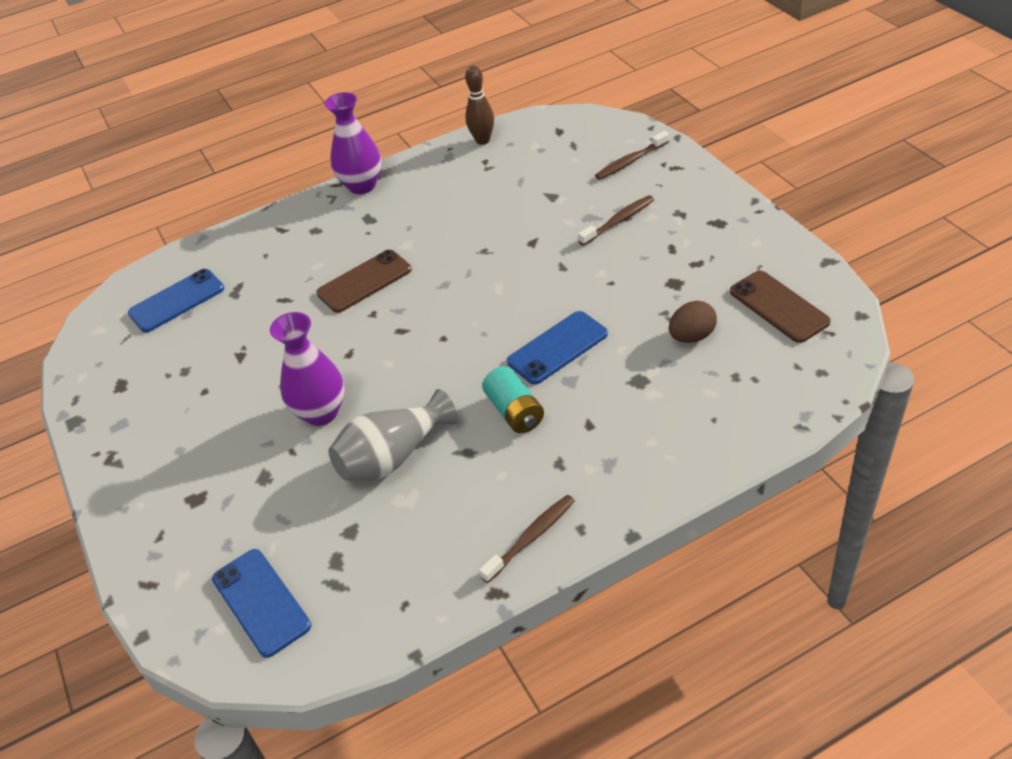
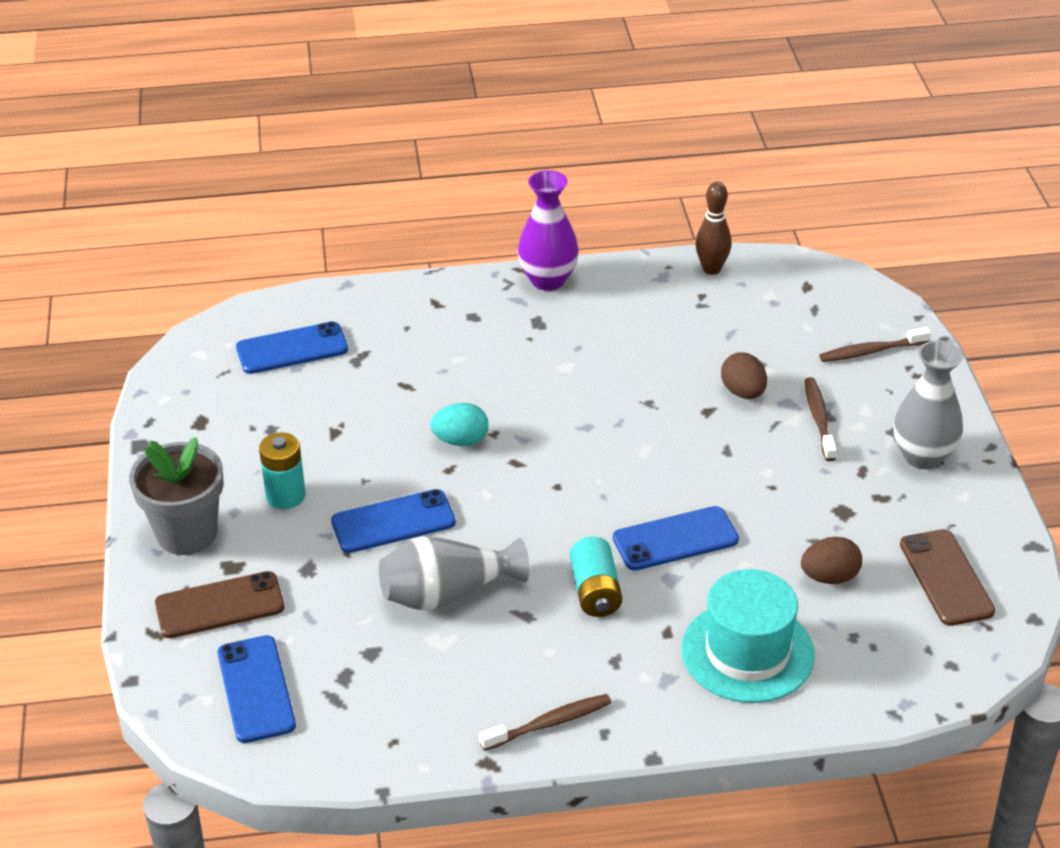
camera: 15 degrees right, 5 degrees down
purple vase [270,312,345,426] -> blue phone [331,489,456,553]
brown phone [316,250,411,313] -> brown phone moved to [155,571,284,638]
brown toothbrush [578,195,654,246] -> brown toothbrush turned 75 degrees counterclockwise [805,377,837,461]
none -> grey flower pot [129,437,224,555]
none -> turquoise battery [259,432,305,509]
none -> turquoise egg [430,403,489,446]
none -> turquoise hat [681,569,815,703]
none -> brown egg [721,352,767,399]
none -> grey vase [894,340,963,469]

